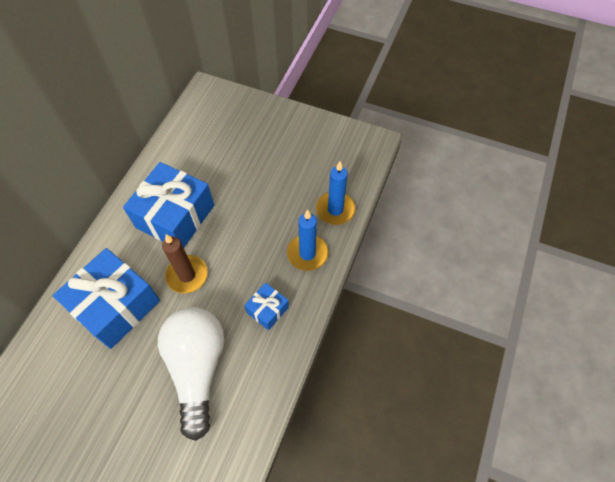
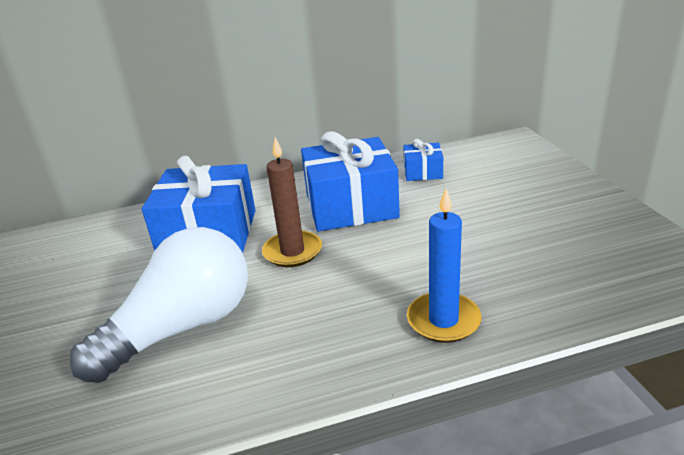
camera: 55 degrees right, 30 degrees down
blue gift [244,283,289,330] -> blue gift moved to [403,139,443,181]
blue candle [316,161,355,225] -> none

